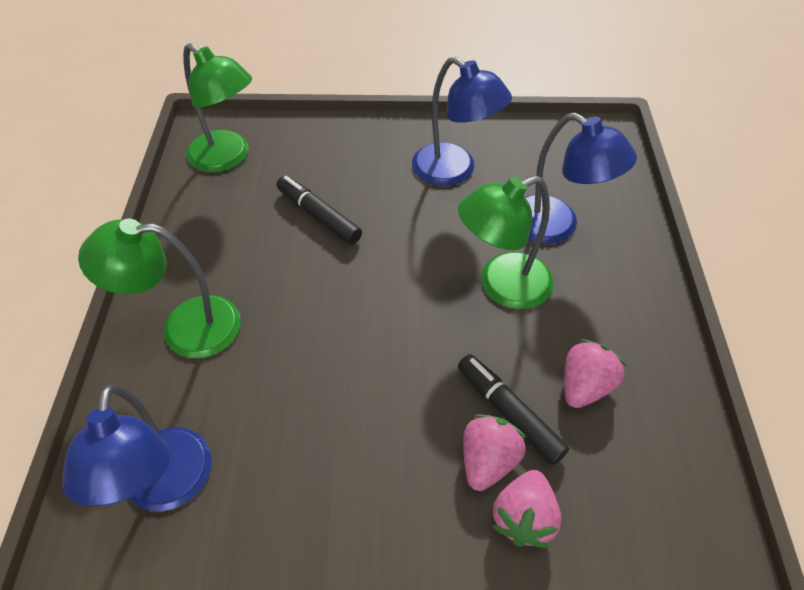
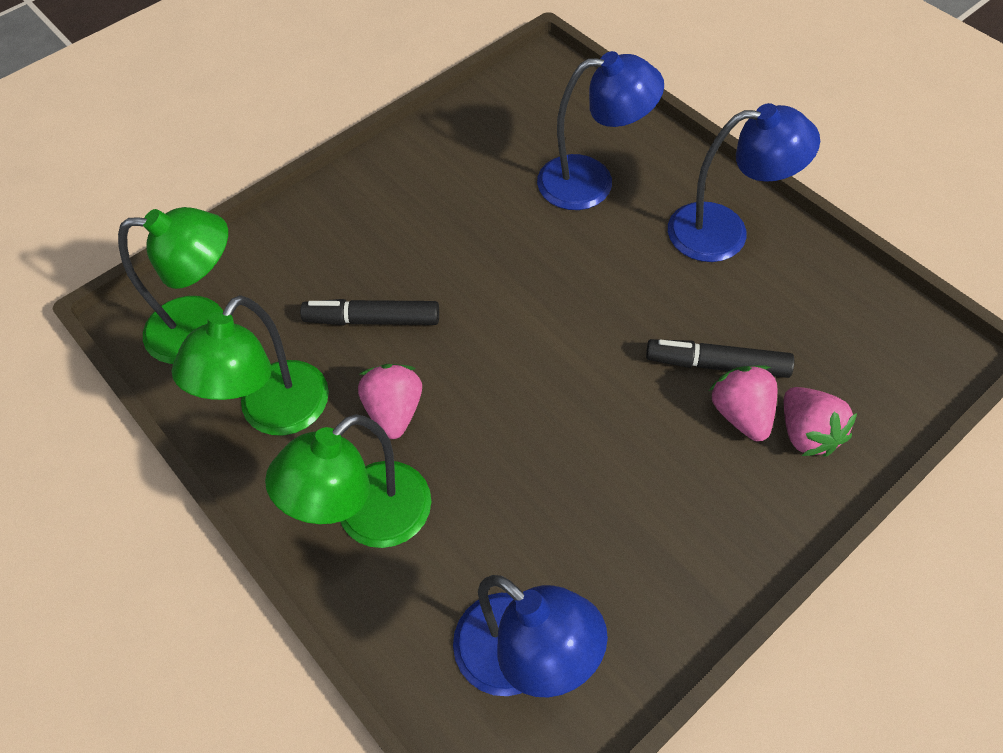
camera: 40 degrees left, 5 degrees up
blue lamp [412,57,512,186] -> blue lamp moved to [668,103,820,262]
green lamp [458,176,554,309] -> green lamp moved to [172,296,329,435]
pink strawberry [564,339,627,408] -> pink strawberry moved to [358,364,422,439]

